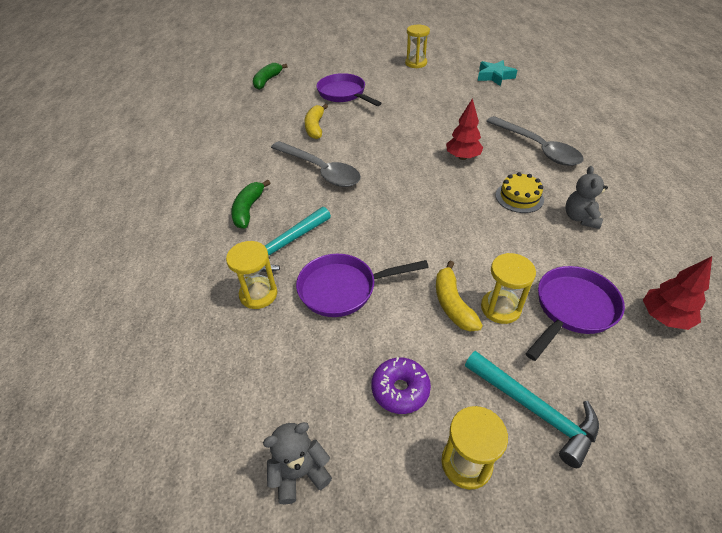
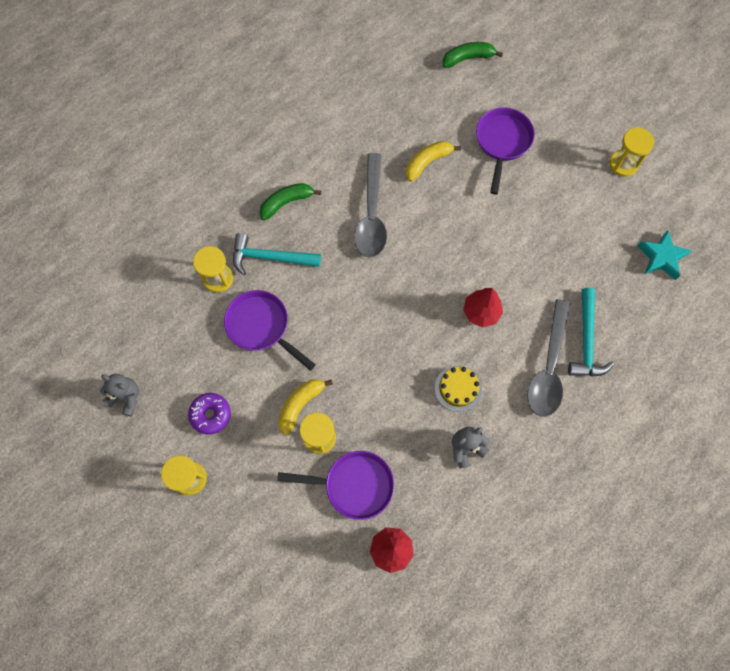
camera: 50 degrees right, 25 degrees up
turquoise hammer [465,351,599,468] -> turquoise hammer moved to [568,288,614,377]

